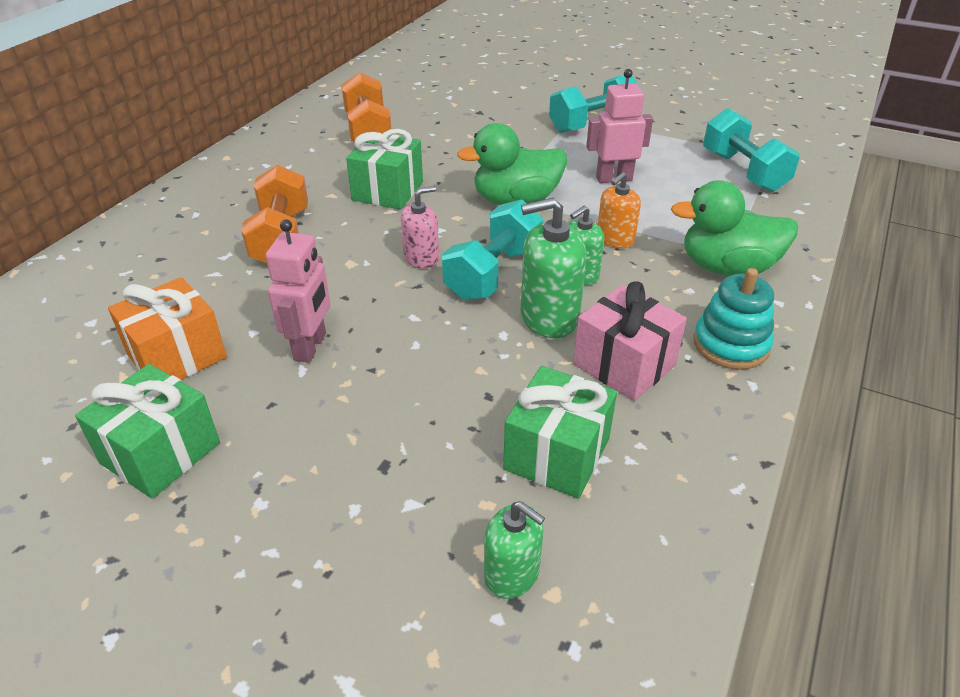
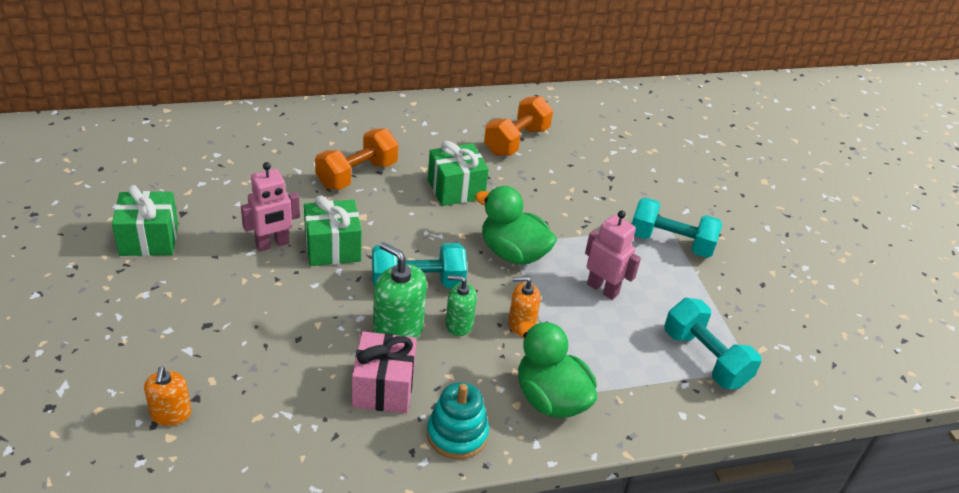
camera: 45 degrees right, 0 degrees up
orange gift [108,277,227,380] -> none
pink soap dispenser [401,186,439,269] -> none
green soap dispenser [484,501,545,599] -> orange soap dispenser [144,366,191,426]
green gift [503,366,617,499] -> green gift moved to [304,195,362,266]
turquoise dumbbell [703,108,800,192] -> turquoise dumbbell turned 60 degrees counterclockwise [664,298,762,389]

